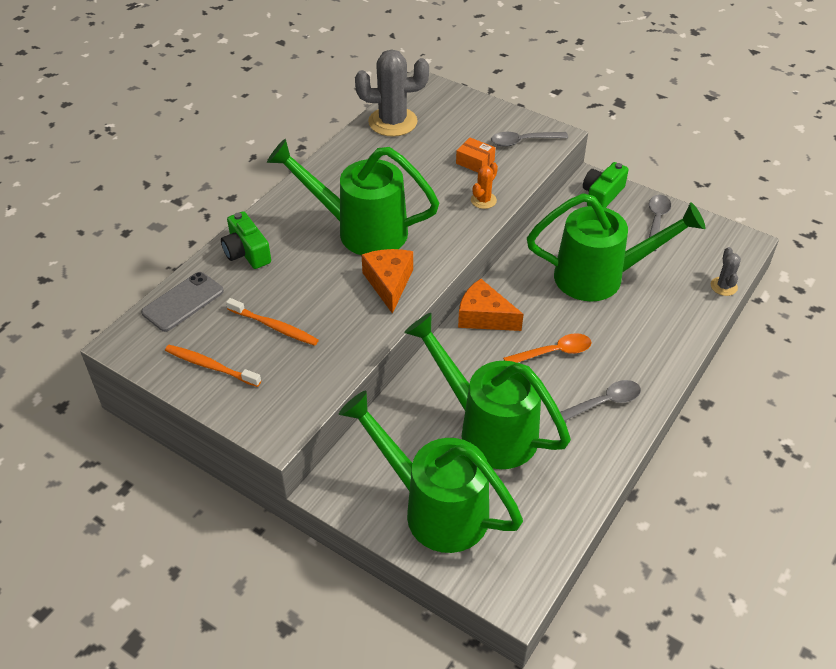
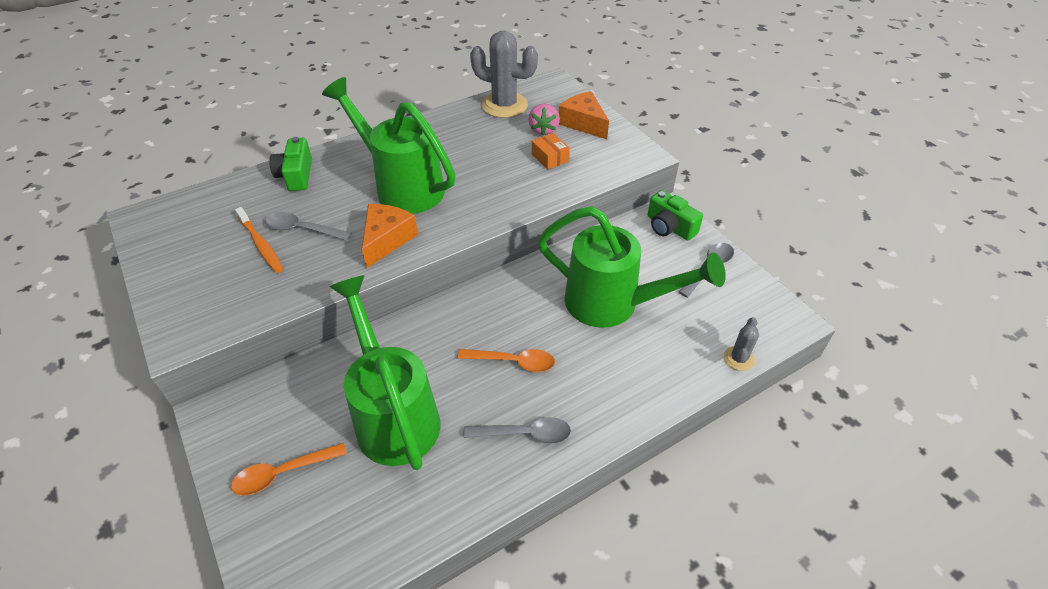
camera: 25 degrees right, 0 degrees up
grey phone [141,272,224,332] -> none
orange toothbrush [165,345,261,387] -> none
green watering can [339,391,523,553] -> orange spoon [231,443,347,496]
orange cheese [458,279,523,331] -> orange cheese moved to [559,91,609,139]
orange cactus [471,162,498,209] -> none
grey spoon [491,132,568,147] -> grey spoon moved to [265,212,352,240]
green camera [583,162,629,208] -> green camera turned 105 degrees counterclockwise [648,190,703,240]
none -> pink strawberry [528,103,560,136]

